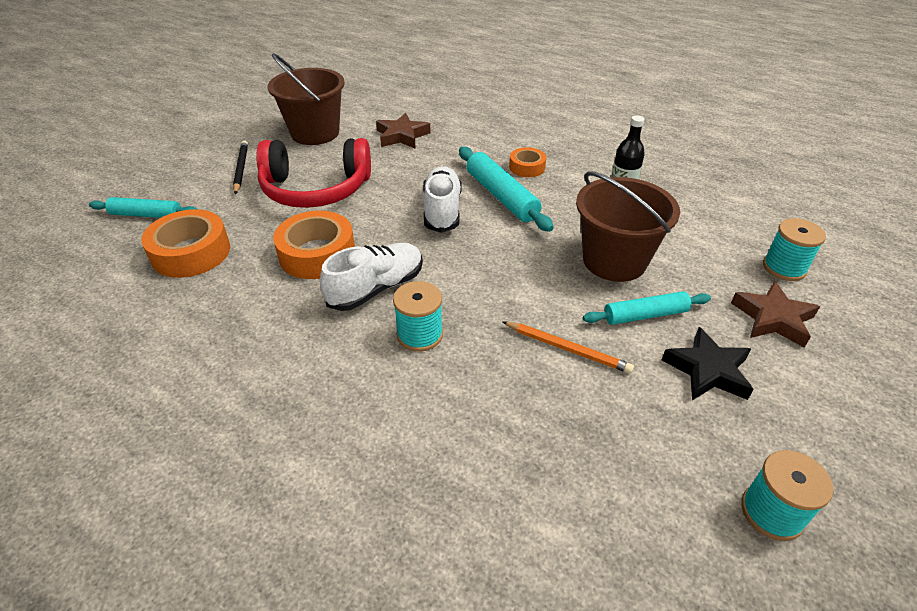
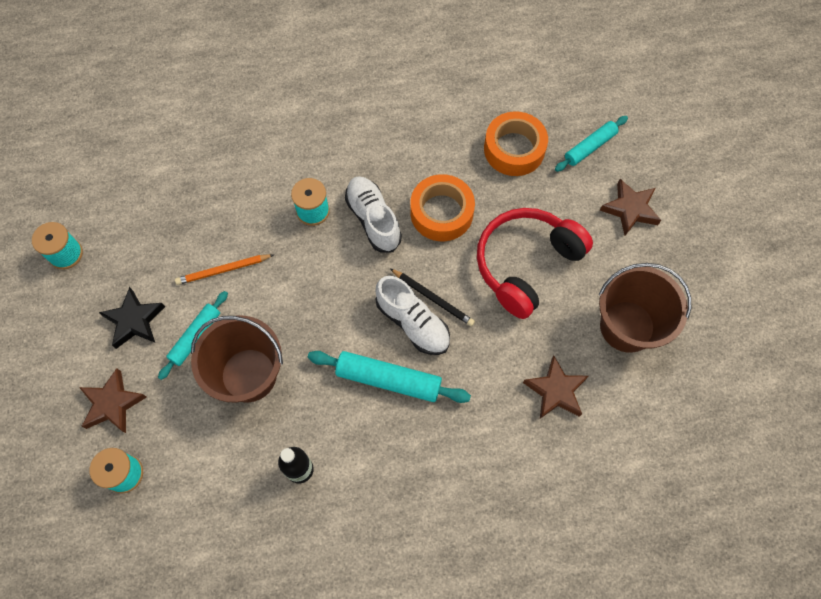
camera: 135 degrees right, 25 degrees up
black pencil [233,141,248,194] -> black pencil moved to [390,269,475,326]
white shoe [320,243,423,311] -> white shoe turned 150 degrees clockwise [345,176,402,252]
orange tape [509,147,546,177] -> none
none -> brown star [600,179,661,236]

